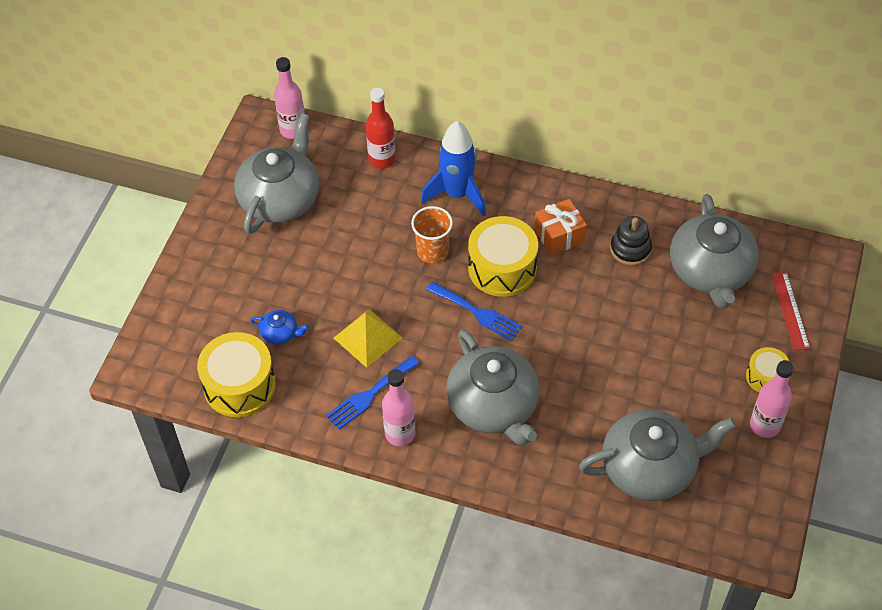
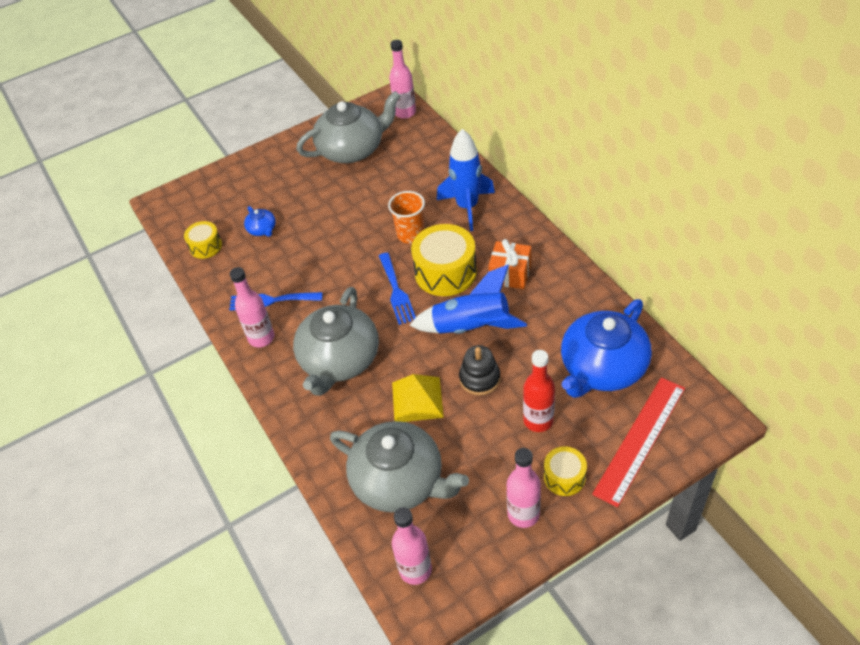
camera: 45 degrees right, 5 degrees down
yellow drum [197,332,276,417] -> yellow drum [184,221,222,259], size x0.55
yellow pyramid [334,309,402,368] -> yellow pyramid moved to [392,374,444,422]
red bottle [366,87,396,169] -> red bottle moved to [523,350,555,432]
black stacking toy [610,216,652,265] -> black stacking toy moved to [459,345,501,395]
grey teapot [670,194,759,309] -> blue teapot [561,299,652,398]
red ruler [771,272,810,351] -> red ruler [592,377,685,508], size x1.61
none -> pink bottle [392,507,432,585]
none -> blue rocket [409,265,527,334]

